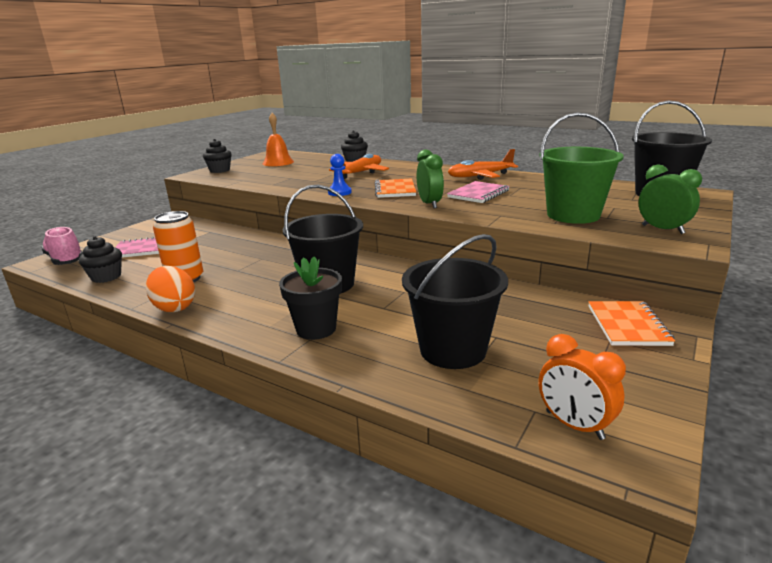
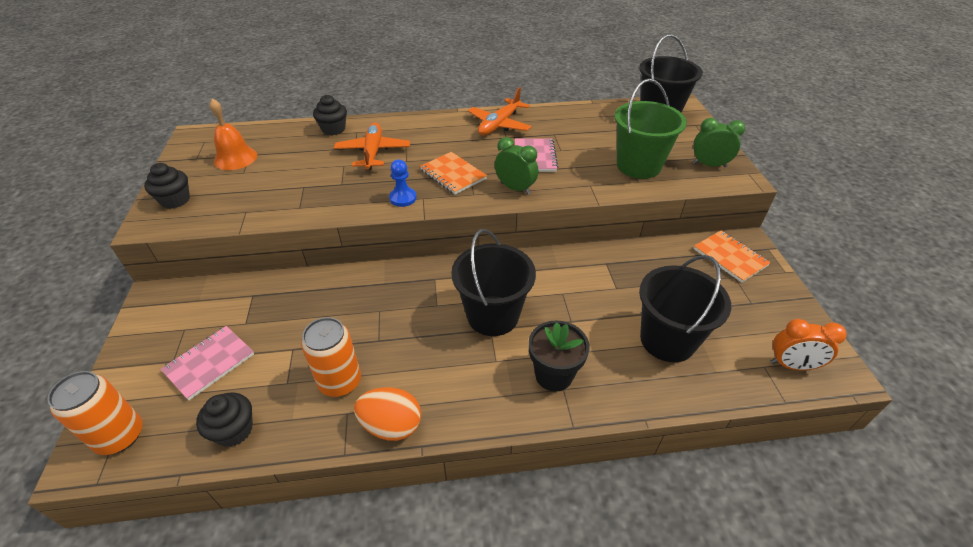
camera: 40 degrees left, 20 degrees up
pink shoe [41,227,83,265] -> orange can [47,371,143,455]

